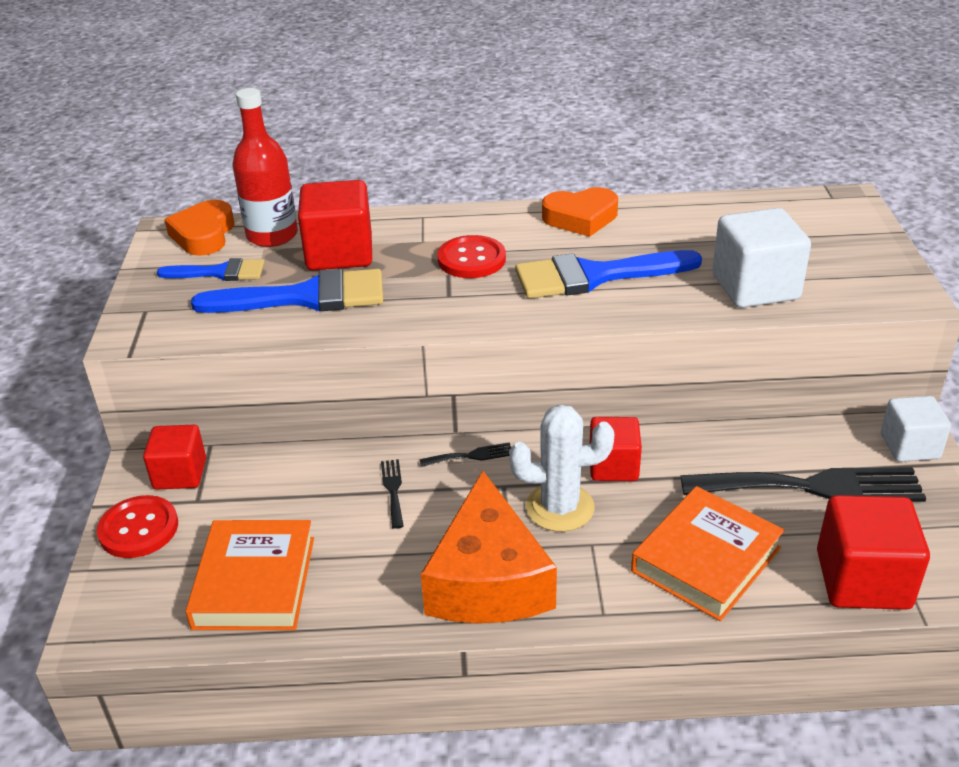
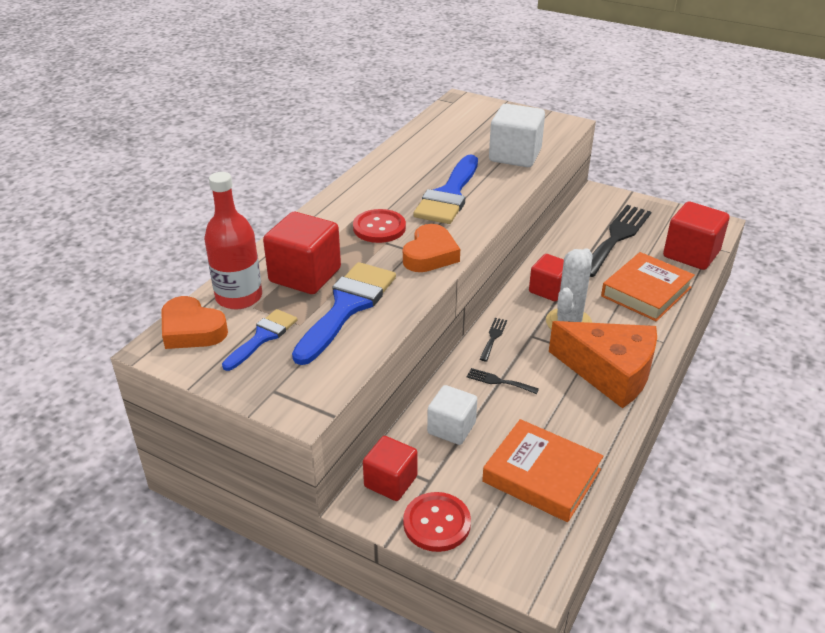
camera: 60 degrees left, 0 degrees up
orange heart [542,187,618,237] -> orange heart moved to [403,224,460,272]
orange book [631,486,784,621] -> orange book turned 60 degrees clockwise [601,252,695,321]
white cube [881,396,951,462] -> white cube moved to [427,385,477,445]

